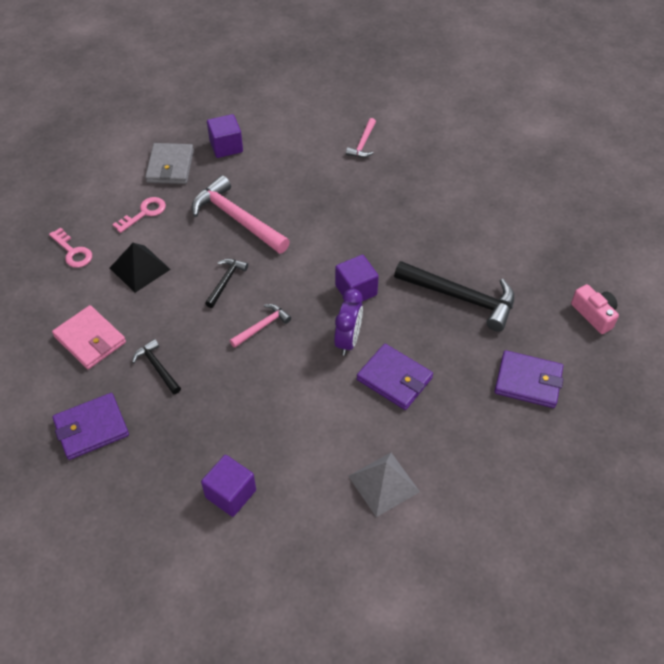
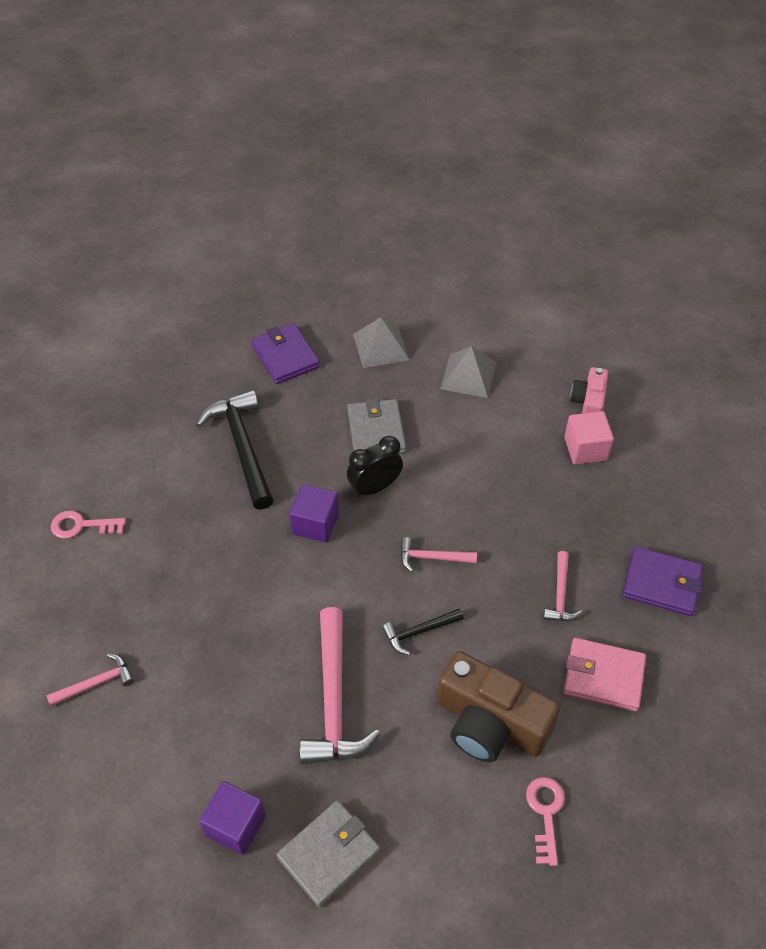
camera: 135 degrees left, 0 degrees up
pink wallet [52,305,126,369] -> pink wallet turned 75 degrees counterclockwise [563,638,646,711]
black pyramid [110,243,171,293] -> brown camera [437,651,560,762]
pink key [112,197,166,233] -> pink key moved to [51,511,126,539]
black hammer [132,339,181,394] -> pink hammer [543,551,583,621]
purple cube [201,455,256,517] -> pink cube [564,411,614,465]
purple clock [334,289,363,356] -> black clock [347,436,403,497]
purple wallet [357,344,433,410] -> grey wallet [347,398,406,454]
pink camera [571,284,619,334] -> pink camera moved to [570,367,608,414]
none -> grey pyramid [353,317,409,368]

